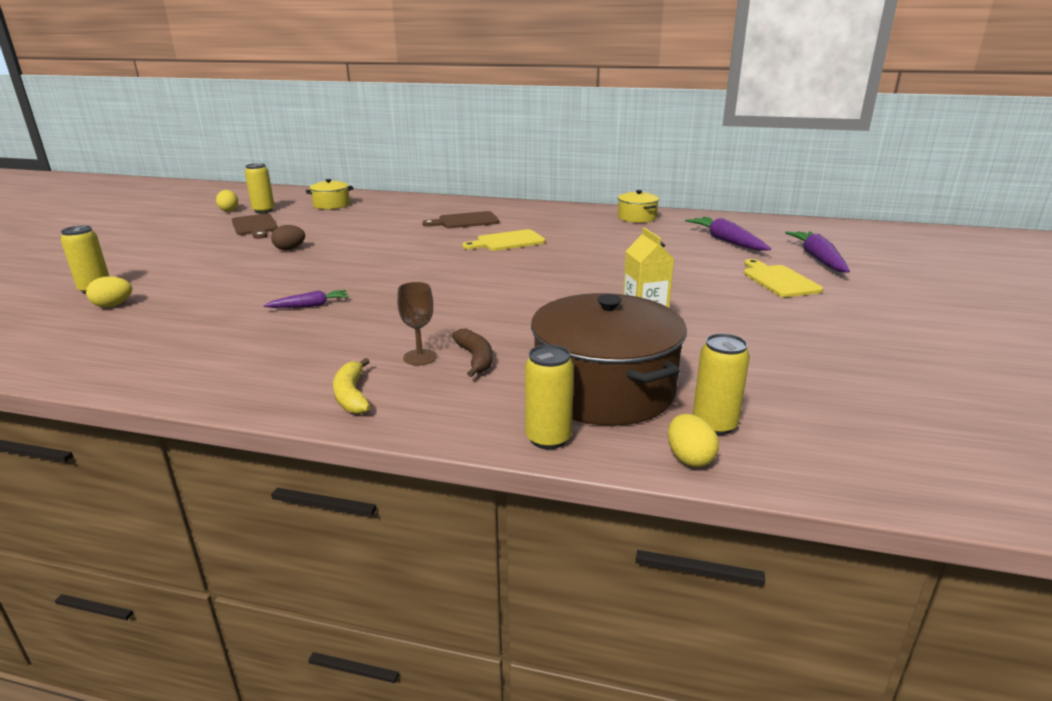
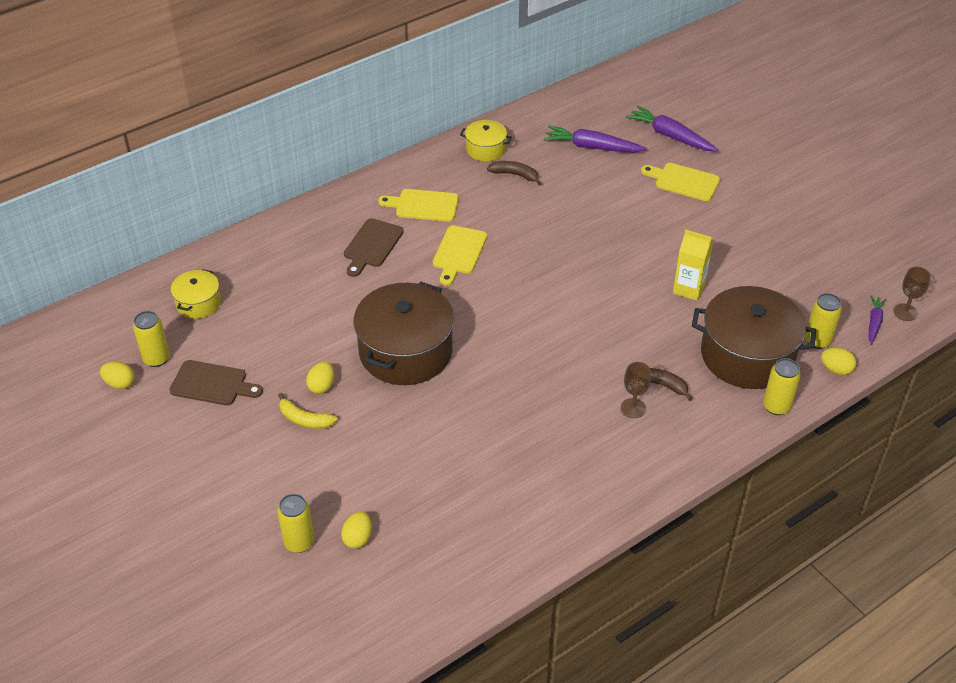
camera: 50 degrees left, 20 degrees up
purple carrot [263,290,349,308] -> purple carrot moved to [869,295,886,345]
brown egg [271,225,305,250] -> yellow egg [306,362,334,394]
yellow banana [333,358,370,414] -> yellow banana moved to [278,393,337,429]
none -> brown pot [354,281,454,385]
none -> yellow cutting board [378,189,459,222]
none -> brown banana [487,161,541,185]
none -> brown goblet [893,267,930,321]

